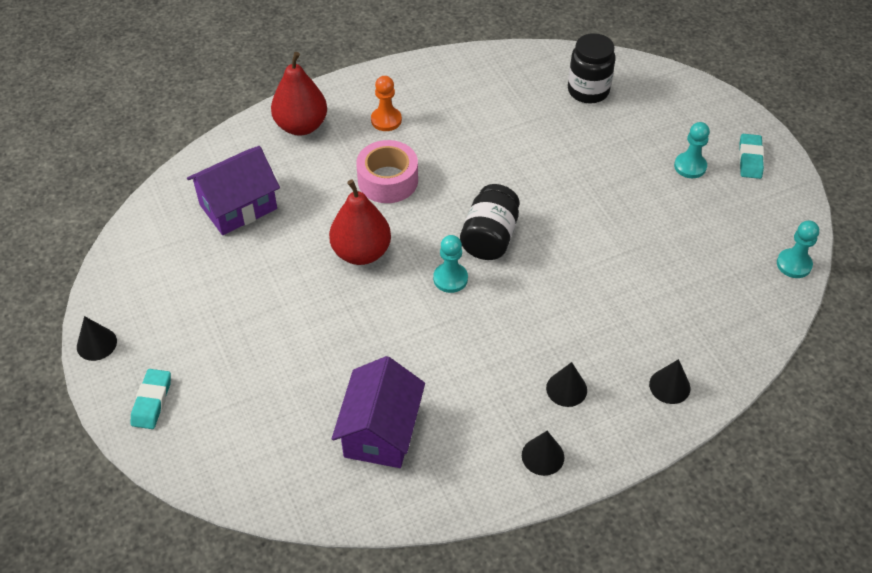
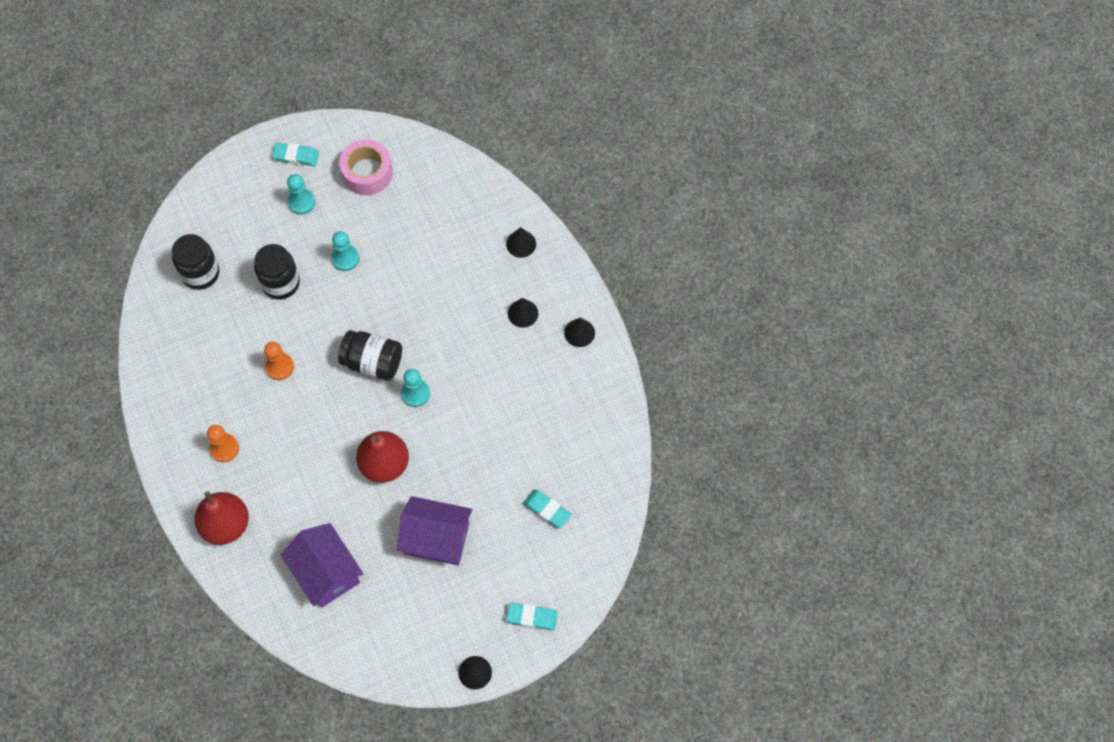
camera: 90 degrees left, 15 degrees up
purple house [332,356,425,468] -> purple house moved to [397,496,472,565]
pink tape [356,140,418,203] -> pink tape moved to [339,139,393,195]
turquoise pawn [777,221,819,278] -> turquoise pawn moved to [331,231,359,271]
none -> black jar [254,244,300,300]
none -> orange pawn [264,342,294,380]
none -> turquoise eraser [523,490,572,528]

